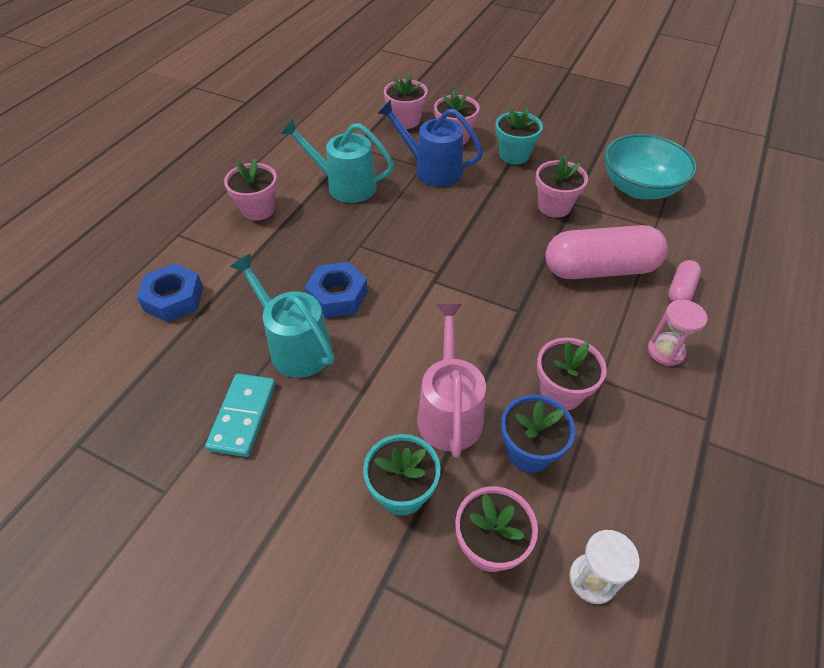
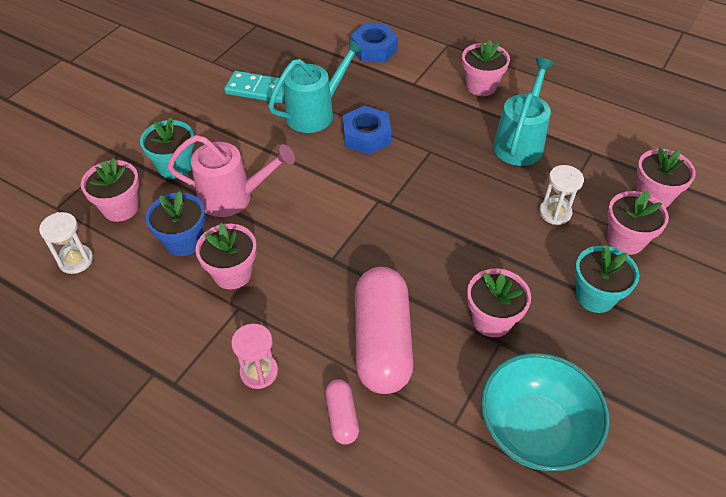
camera: 95 degrees right, 0 degrees up
blue watering can [378,99,483,187] -> white hourglass [539,165,584,225]
pink capsule [668,260,701,302] -> pink capsule turned 45 degrees clockwise [325,379,359,445]

